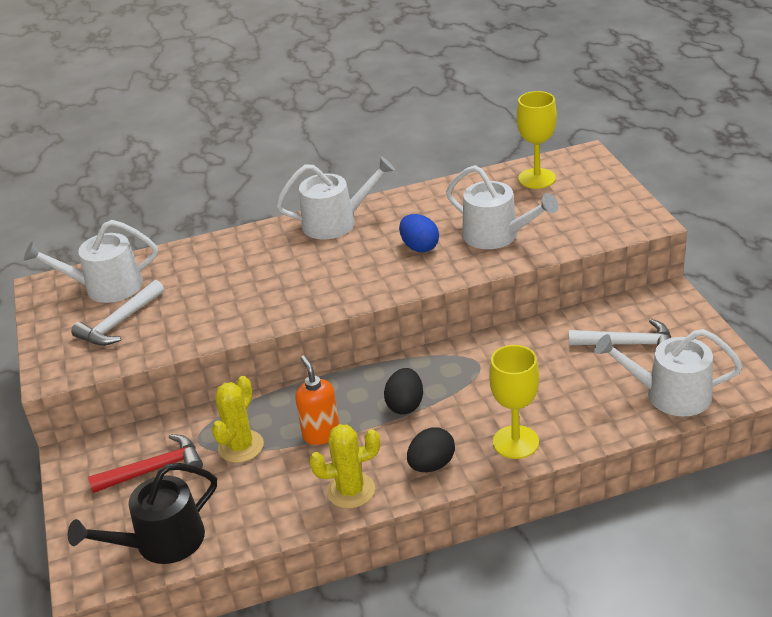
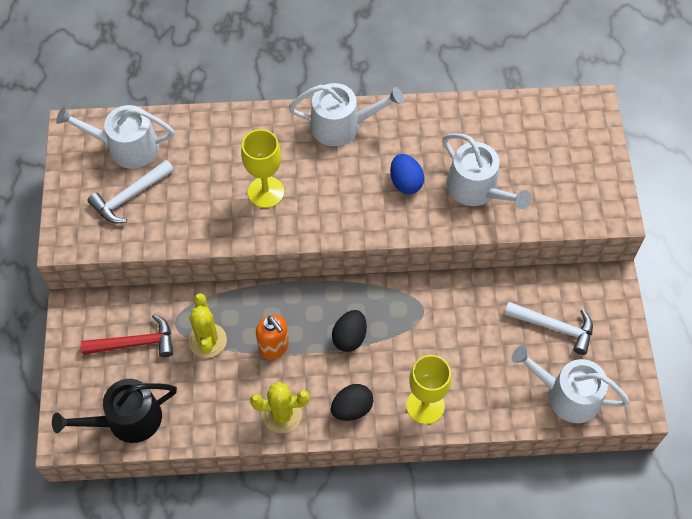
camera: 10 degrees right, 25 degrees up
yellow cactus [212,376,264,463] -> yellow cactus turned 45 degrees counterclockwise [189,293,227,358]
orange soap dispenser [295,356,339,445] -> orange soap dispenser turned 150 degrees clockwise [256,315,289,359]
yellow goblet [517,91,557,189] -> yellow goblet moved to [241,129,284,208]

